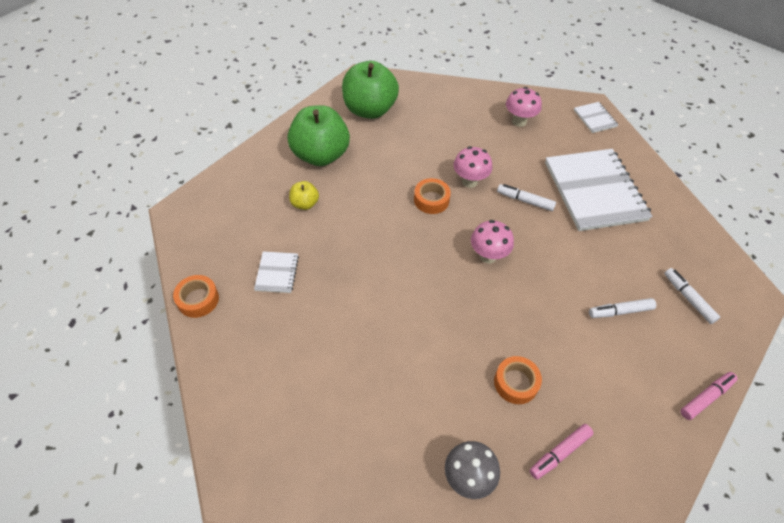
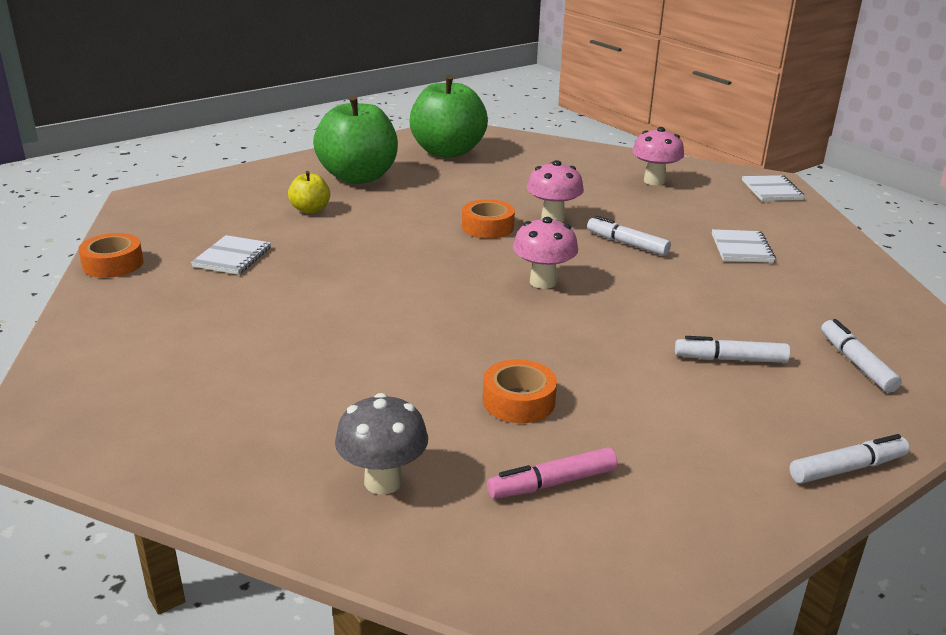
camera: 15 degrees right, 25 degrees down
white notebook [545,149,653,231] -> white notebook [712,229,776,263], size x0.44
pink marker [680,372,738,420] -> white marker [790,434,910,483]

